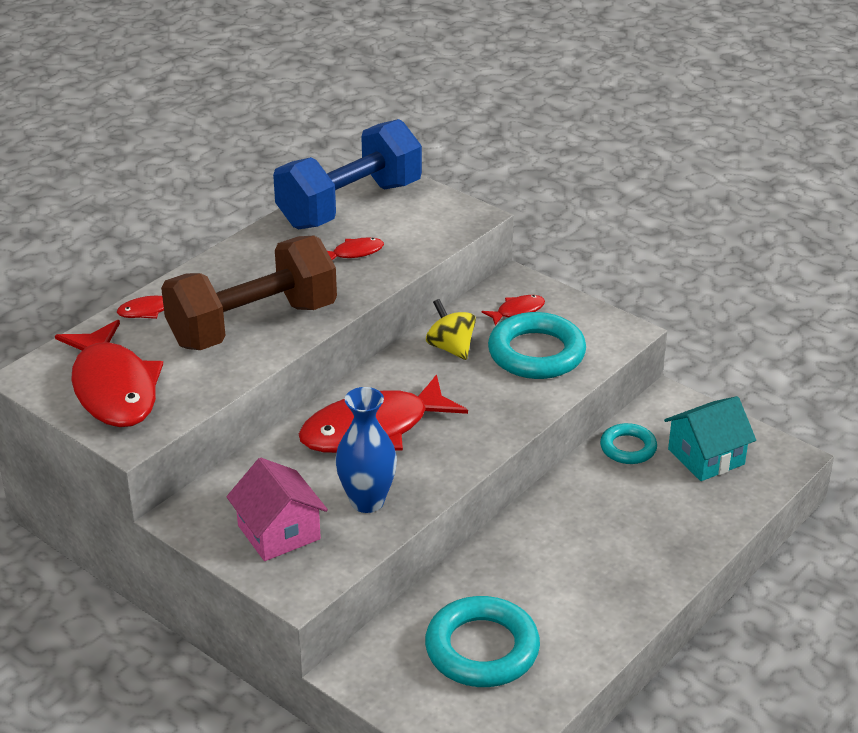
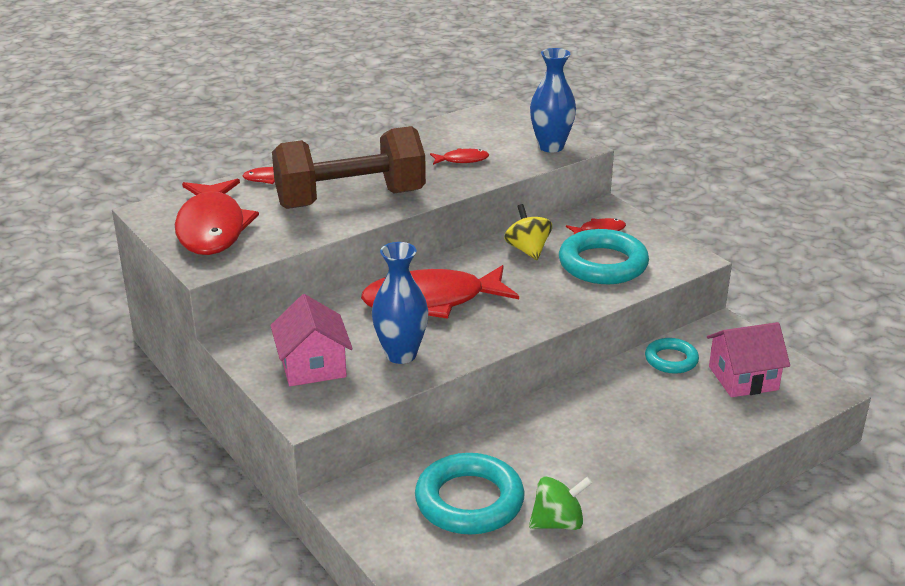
camera: 15 degrees right, 5 degrees down
blue dumbbell [273,119,422,229] -> none
turquoise house [664,396,756,481] -> pink house [707,322,790,397]
none -> green spinning top [529,476,592,530]
none -> blue vase [530,48,576,153]

